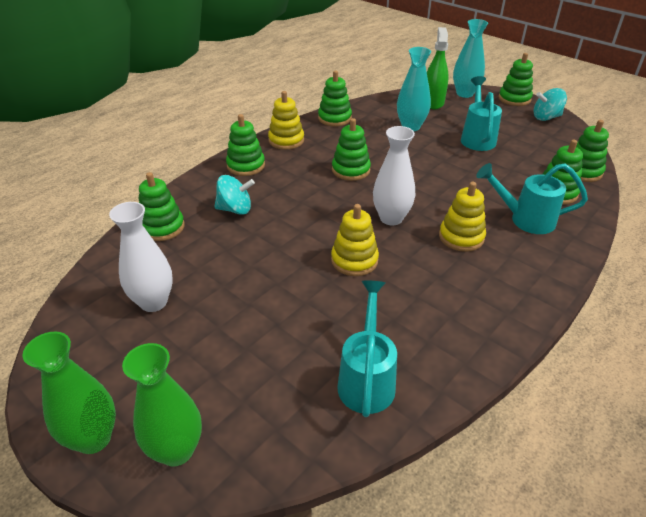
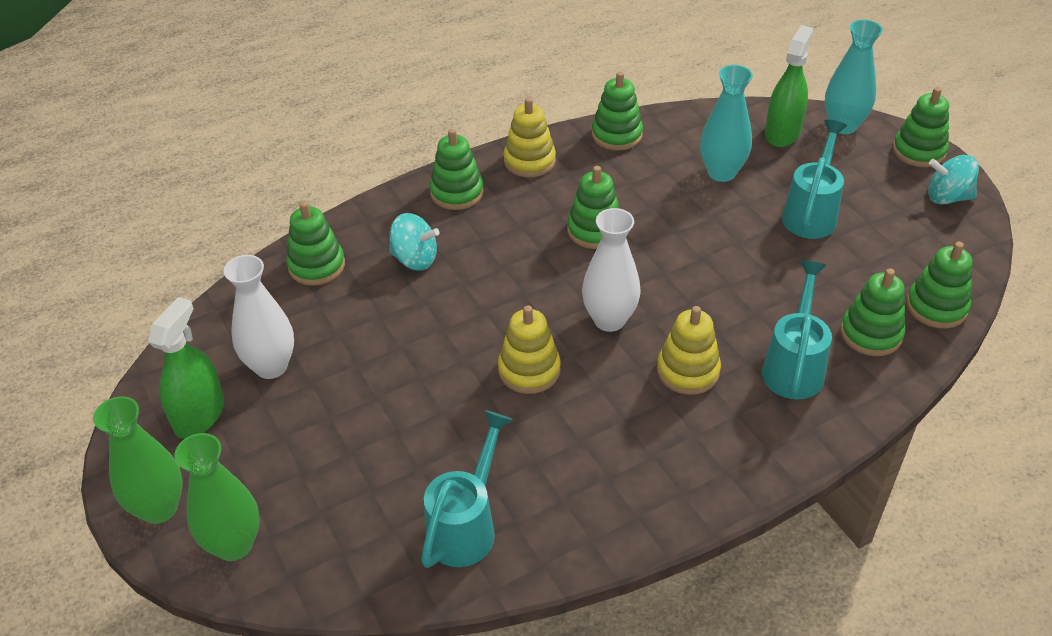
camera: 20 degrees right, 5 degrees up
turquoise watering can [476,163,588,234] -> turquoise watering can turned 75 degrees clockwise [762,261,832,400]
none -> green spray bottle [148,297,224,439]

